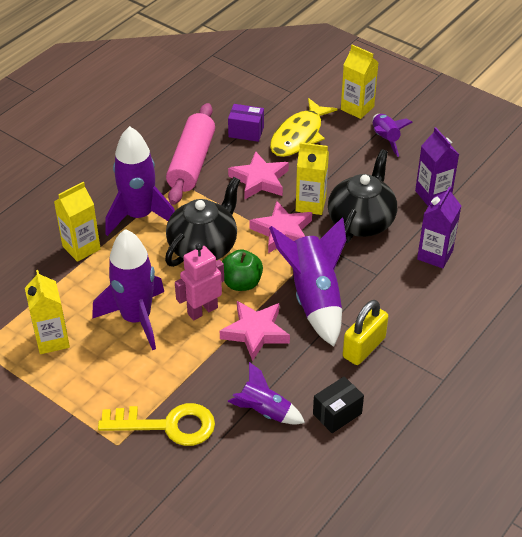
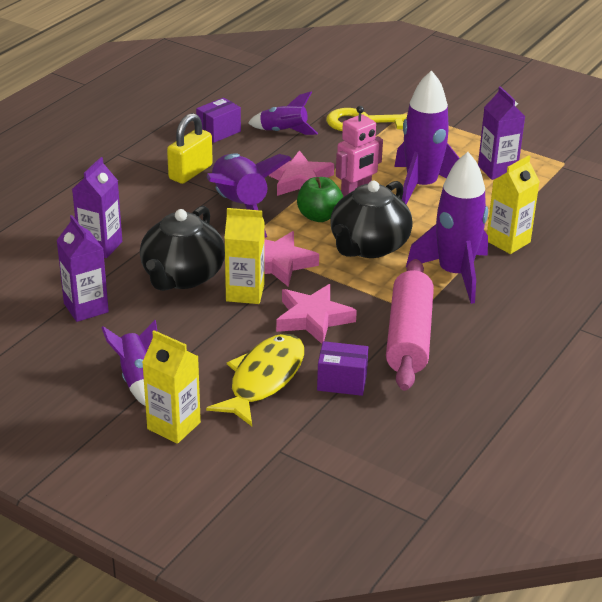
camera: 175 degrees right, 10 degrees down
yellow carton [25,270,70,354] -> purple carton [478,86,525,180]
black box [313,376,364,433] -> purple box [196,98,241,143]

